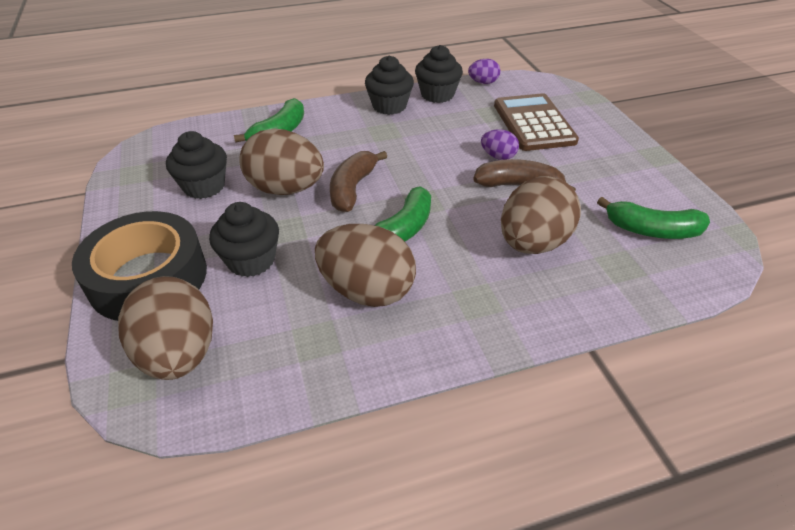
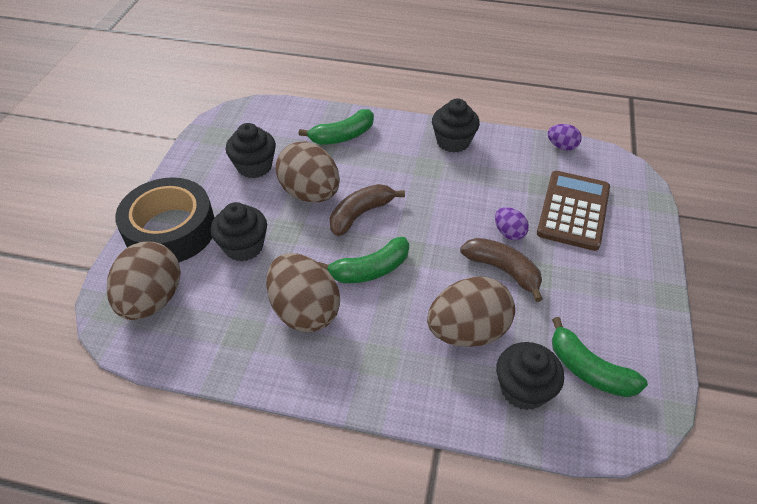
camera: 30 degrees right, 5 degrees up
black cupcake [415,45,463,103] -> black cupcake moved to [496,342,564,410]

